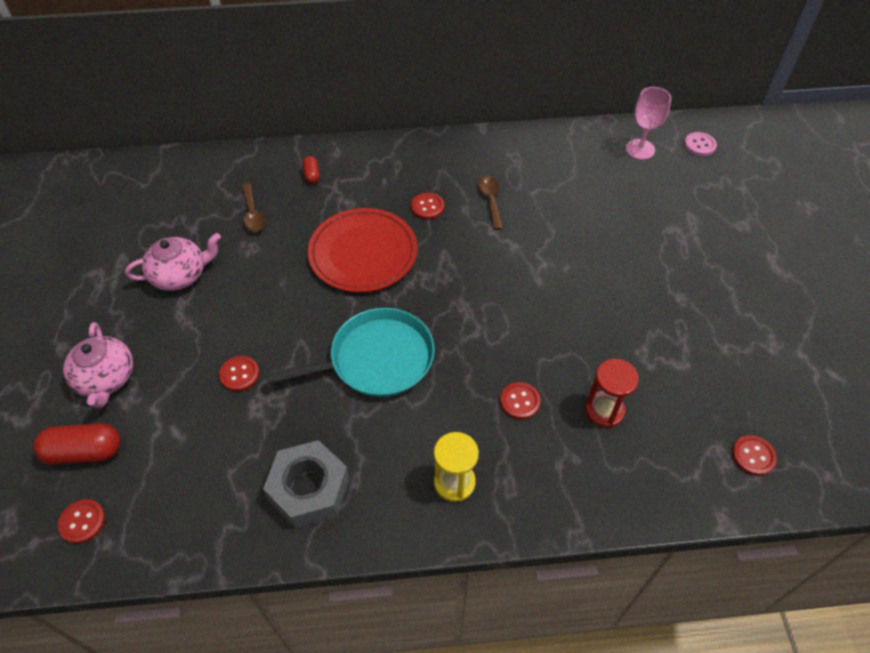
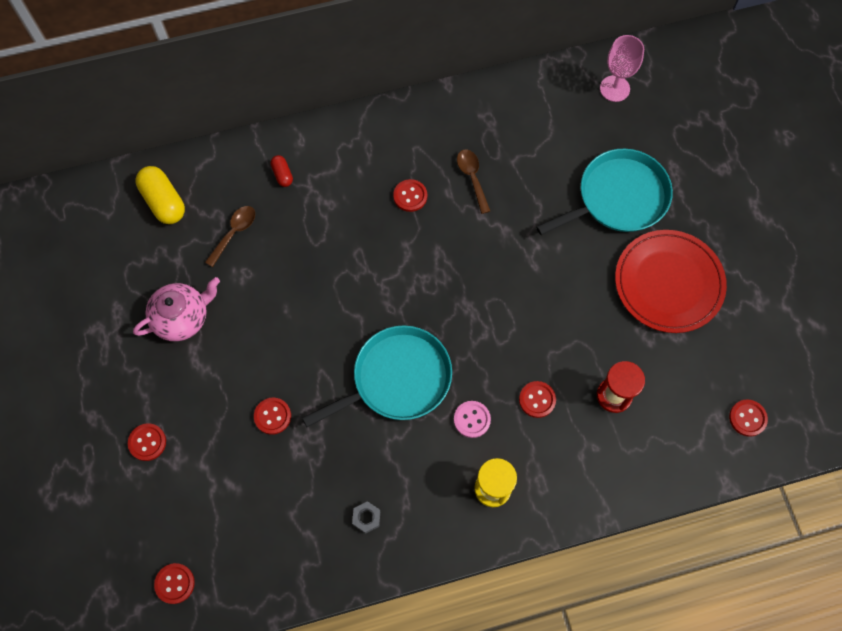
camera: 10 degrees left, 15 degrees up
red capsule [33,424,121,465] -> none
pink teapot [63,322,133,408] -> red button [128,424,166,461]
brown spoon [242,183,265,232] -> brown spoon turned 120 degrees counterclockwise [205,206,255,267]
grey nut [263,440,349,528] -> grey nut [352,501,380,534], size x0.41
red plate [308,208,418,293] -> red plate moved to [615,230,727,333]
pink button [684,132,717,156] -> pink button moved to [454,401,491,438]
none -> yellow capsule [136,166,185,224]
none -> turquoise pan [536,149,673,235]

